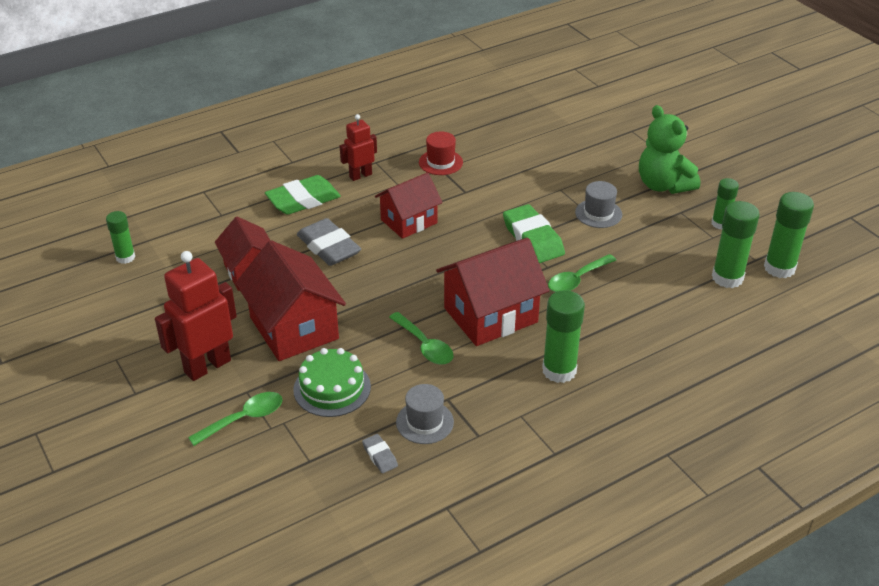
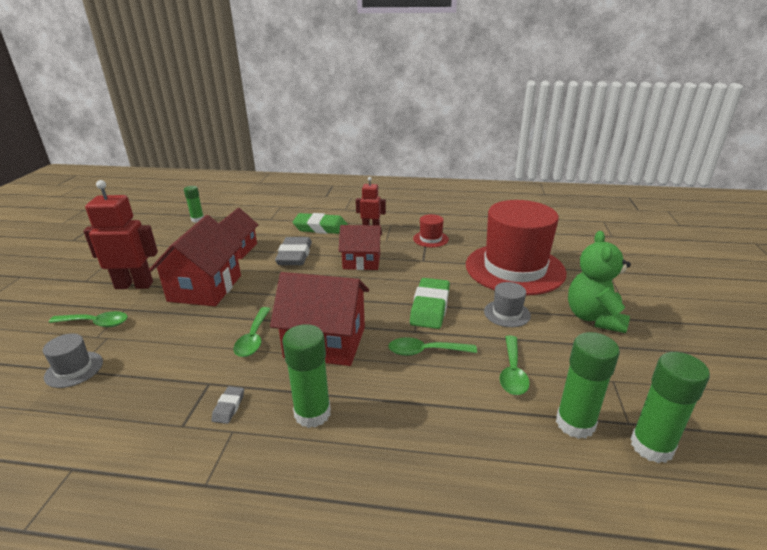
camera: 40 degrees right, 10 degrees down
green cake [293,348,371,417] -> none
grey eraser [362,434,398,473] -> grey eraser moved to [211,386,244,424]
grey hat [396,384,454,444] -> grey hat moved to [43,333,103,388]
green glue stick [712,178,739,229] -> none
none -> red hat [466,200,566,295]
none -> green spoon [500,335,530,395]

